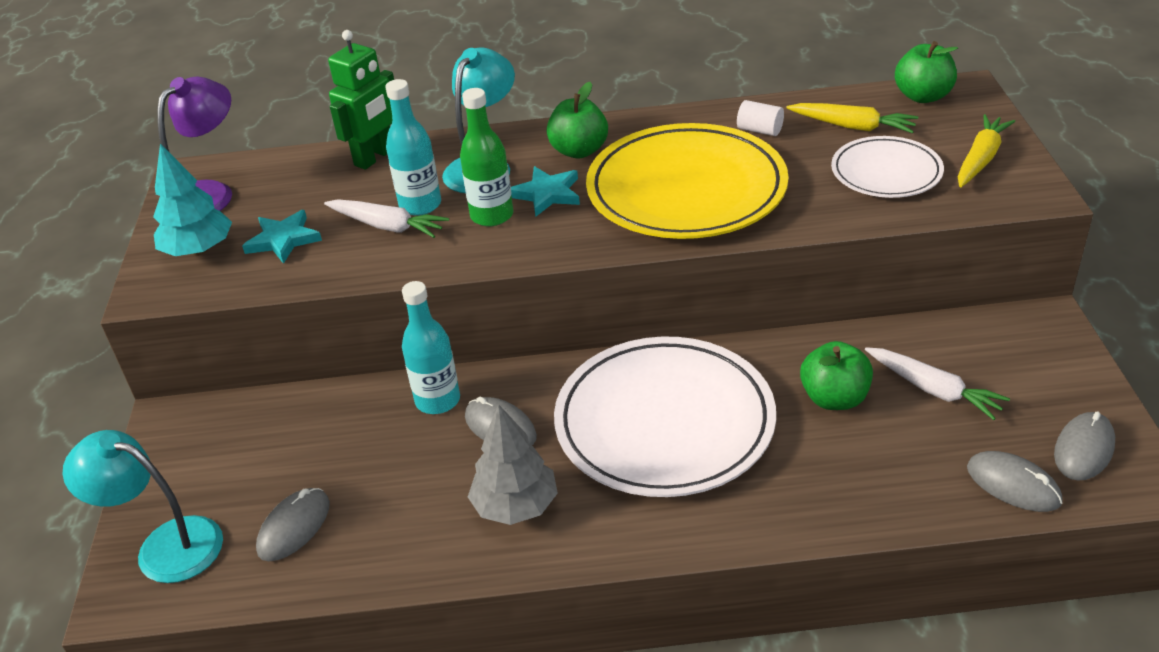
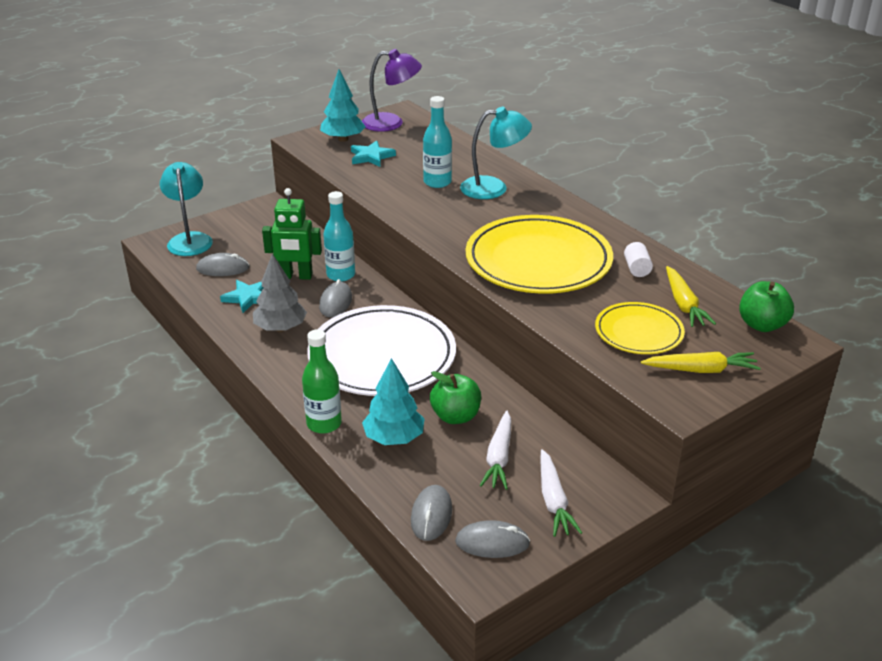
camera: 55 degrees right, 5 degrees down
white carrot [324,199,449,238] -> white carrot moved to [540,449,582,537]
green robot [328,30,394,170] -> green robot moved to [262,188,322,280]
green bottle [460,88,513,227] -> green bottle moved to [302,329,342,434]
turquoise star [511,166,580,216] -> turquoise star moved to [220,280,263,313]
green apple [547,82,608,158] -> none
white plate [831,136,944,198] -> yellow plate [595,302,685,354]
none -> turquoise tree [362,358,425,445]

